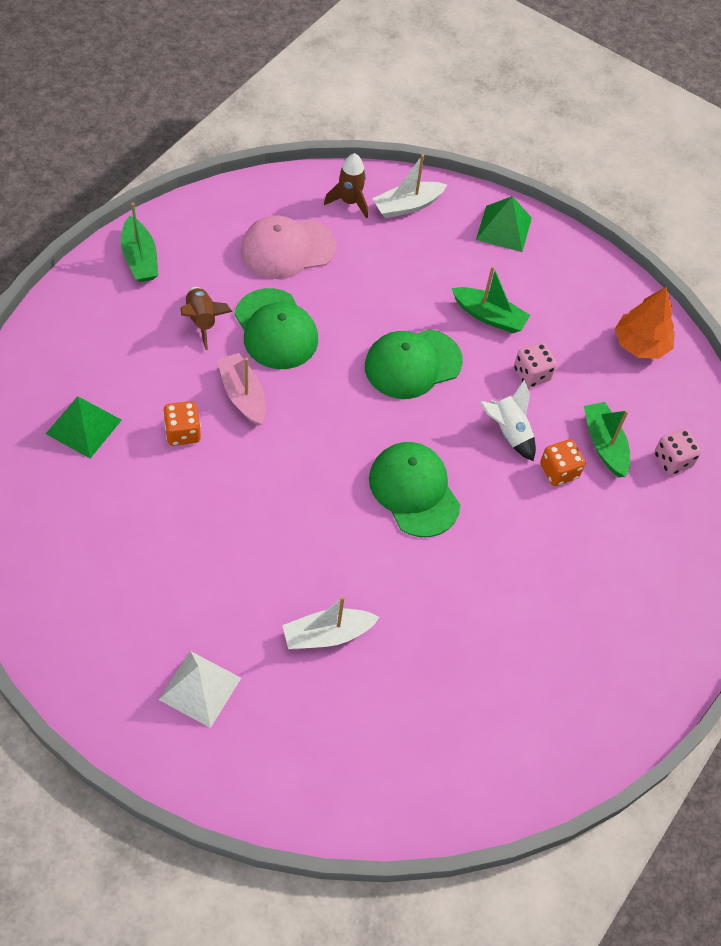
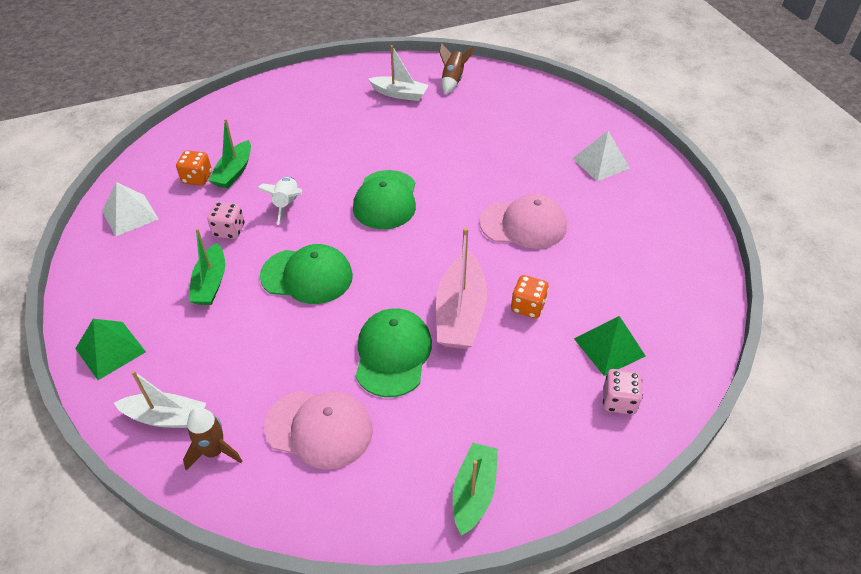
camera: 140 degrees left, 10 degrees down
brown rocket [180,287,232,350] -> brown rocket moved to [439,43,475,94]
pink boat [217,353,266,426] -> pink boat [436,227,487,349], size x1.50
white boat [282,596,380,649] -> white boat moved to [369,45,429,101]
green boat [451,266,530,333] -> green boat turned 150 degrees counterclockwise [189,228,225,305]
orange dice [540,439,585,486] -> orange dice moved to [176,150,212,186]
orange tree [615,287,675,359] -> white pyramid [102,182,159,236]
pink dice [654,429,701,475] -> pink dice moved to [603,369,643,415]
none -> pink cap [479,194,567,249]

